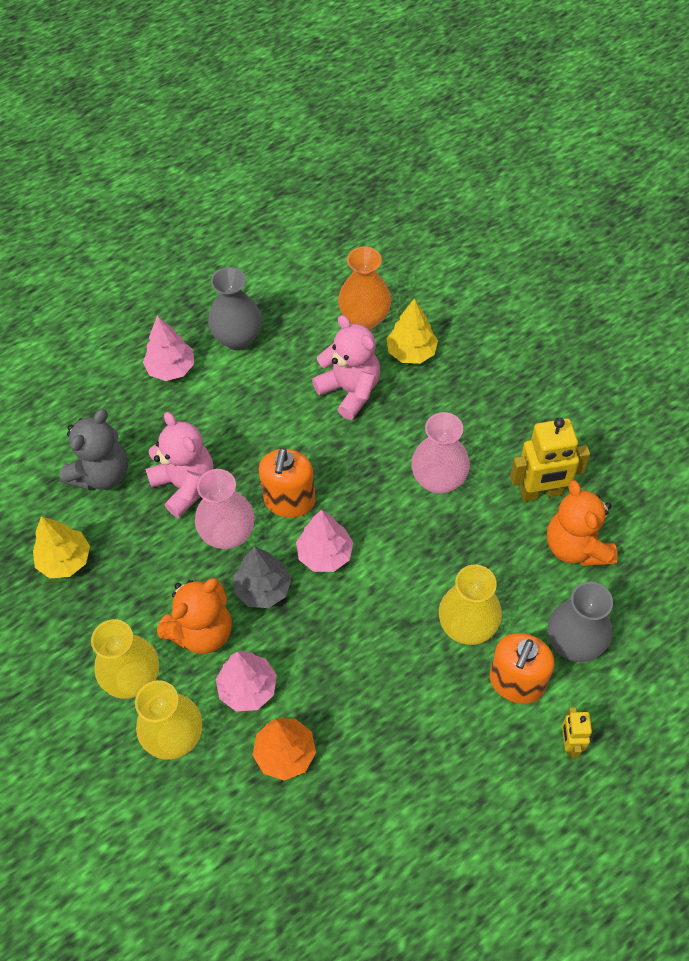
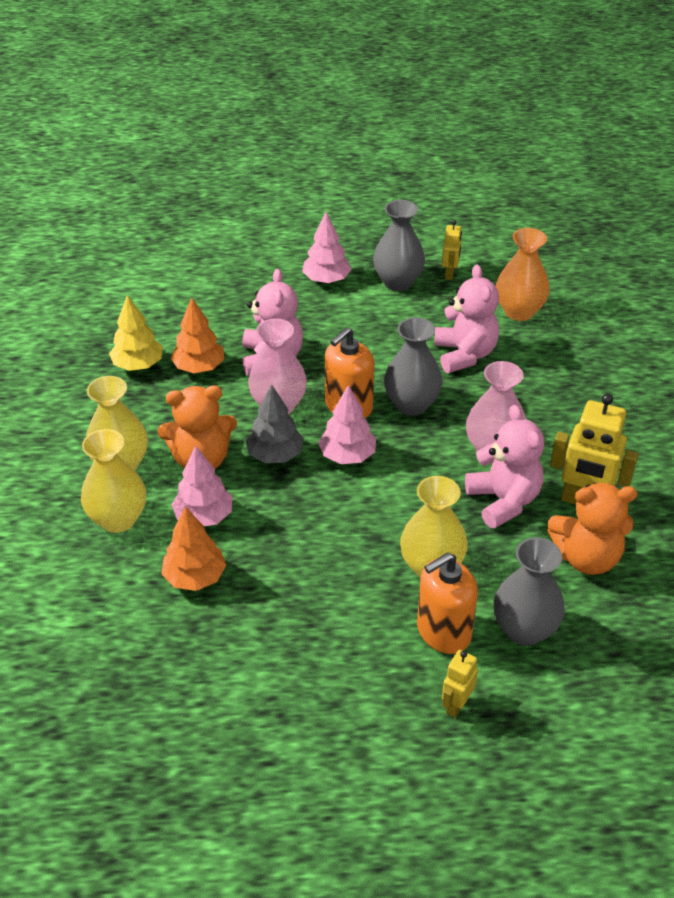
camera: 30 degrees right, 15 degrees down
grey teddy bear [59,409,128,491] -> none
yellow tree [386,299,438,364] -> none
orange teddy bear [547,480,618,566] -> orange teddy bear turned 105 degrees counterclockwise [547,483,637,575]
none -> orange tree [171,297,224,373]
none -> grey vase [384,317,442,416]
none -> yellow robot [442,220,462,280]
none -> pink teddy bear [465,405,544,529]

